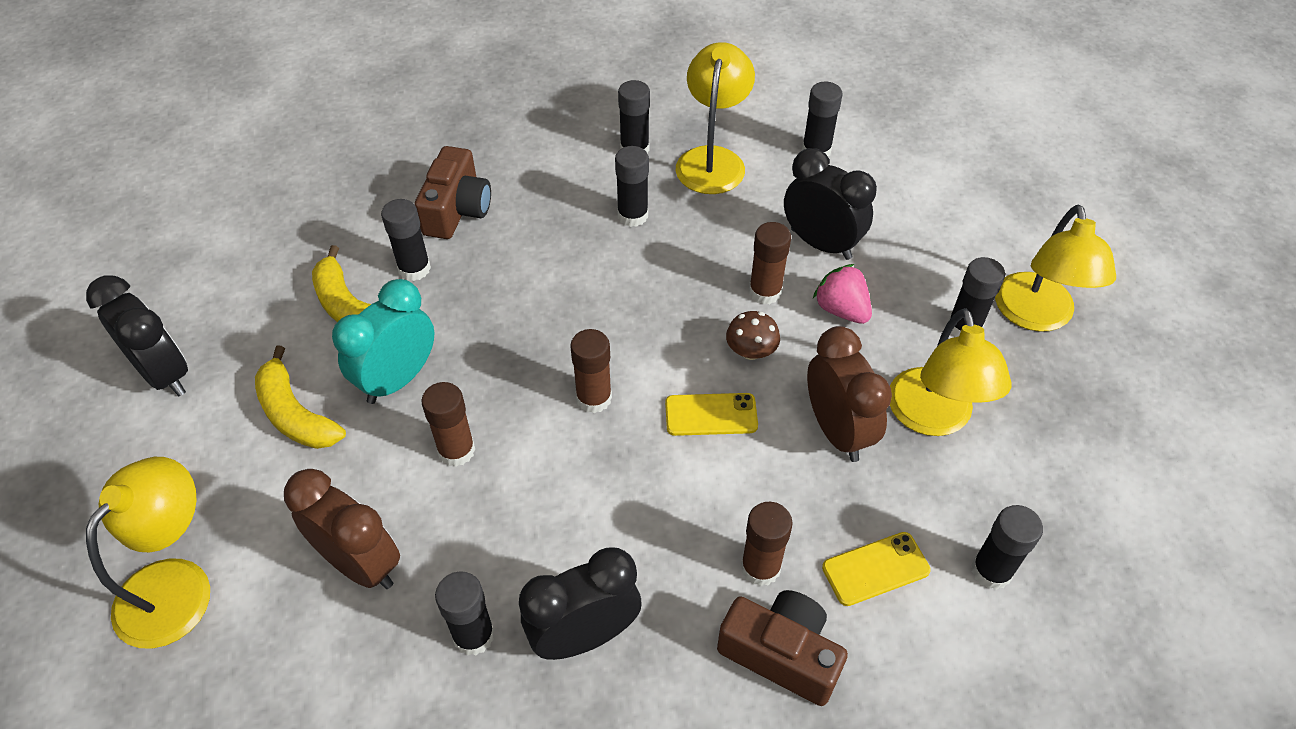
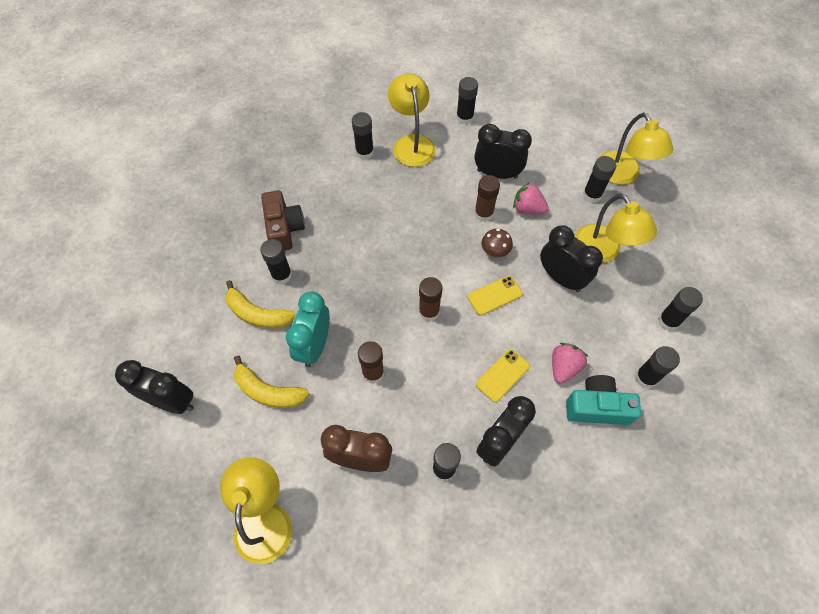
camera: 25 degrees left, 10 degrees up
black glue stick [615,146,649,227] -> black glue stick moved to [635,346,680,388]
brown camera [717,590,848,706] -> turquoise camera [566,375,641,425]
brown glue stick [741,502,793,586] -> pink strawberry [552,343,588,384]
brown clock [807,326,892,462] -> black clock [540,225,603,292]
yellow phone [822,532,931,606] -> yellow phone moved to [476,349,530,402]

